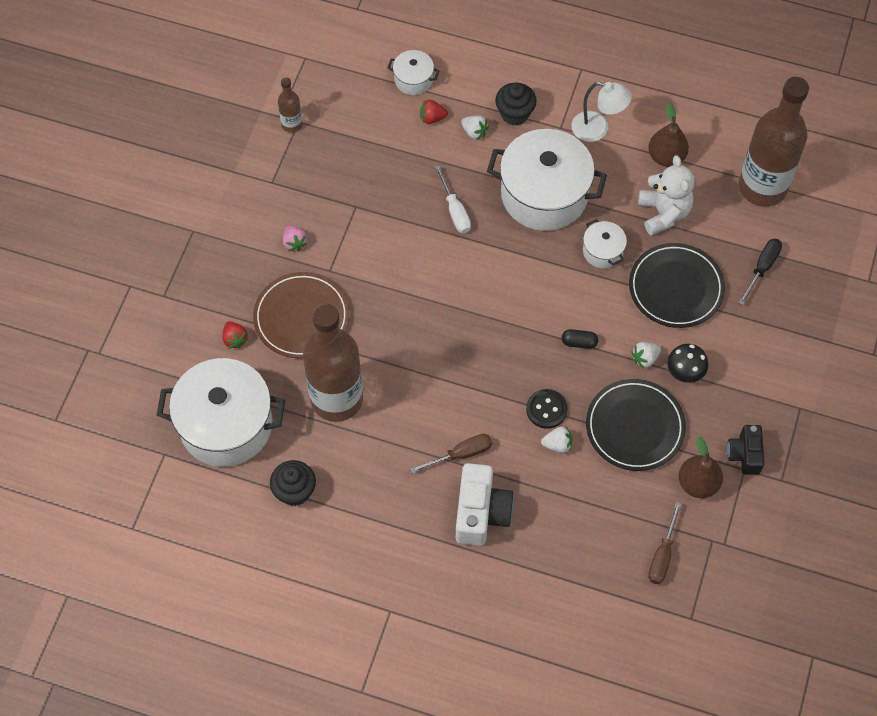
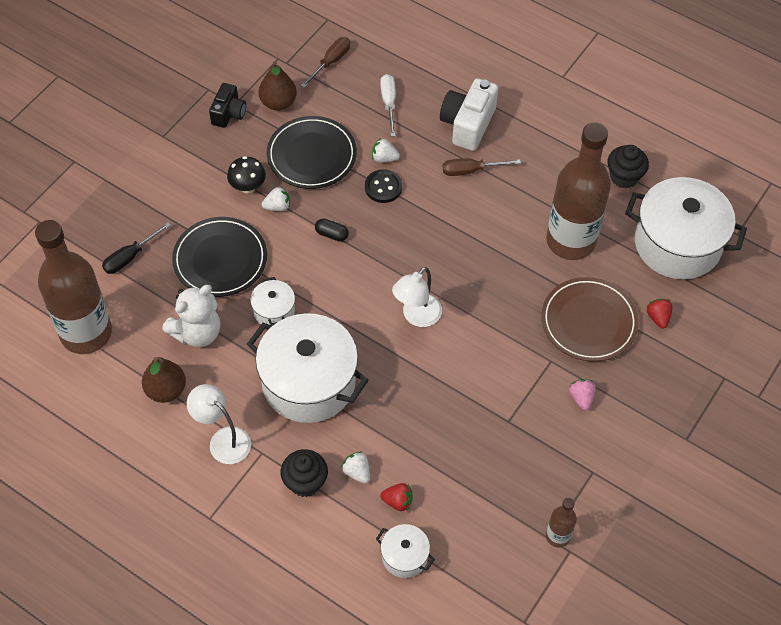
camera: 165 degrees left, 5 degrees down
white screwdriver [435,165,471,233] -> white screwdriver moved to [380,74,396,137]
white teddy bear [638,155,695,236] -> white teddy bear turned 135 degrees counterclockwise [162,285,221,347]
none -> white lamp [392,267,442,327]

